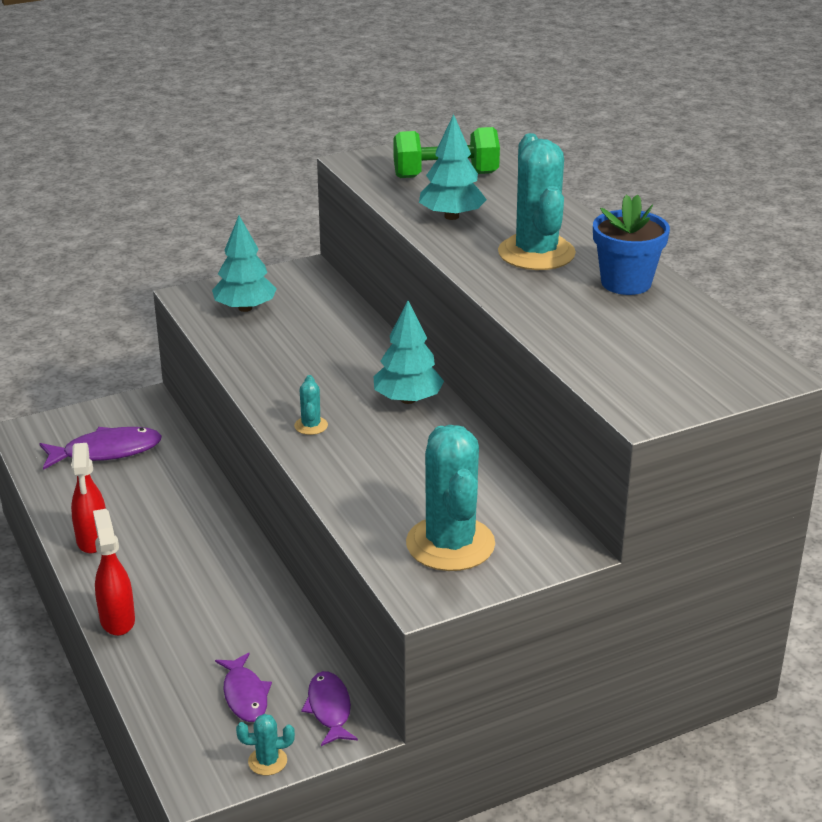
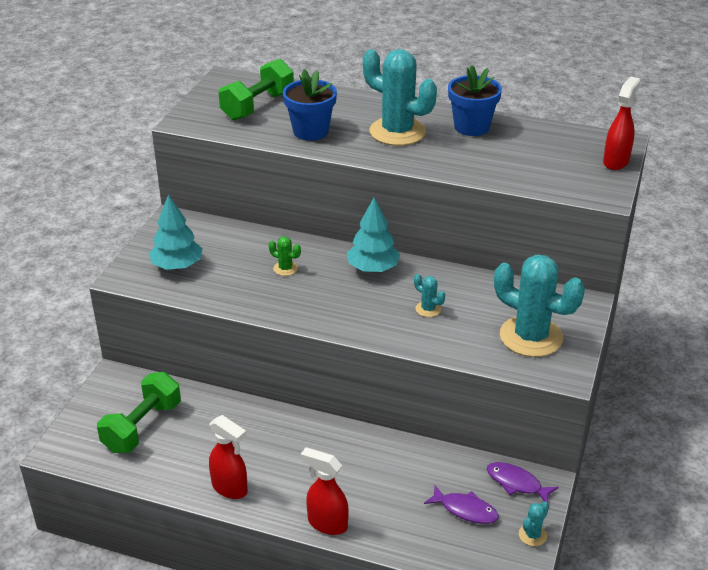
camera: 45 degrees left, 5 degrees up
purple fish [39,427,162,470] -> green dumbbell [97,372,181,453]
turquoise cactus [294,375,328,435] -> turquoise cactus moved to [414,274,445,317]
turquoise tree [419,114,487,220] -> blue flower pot [283,69,337,141]
none -> green cactus [269,237,301,276]
none -> red spray bottle [603,77,641,170]

